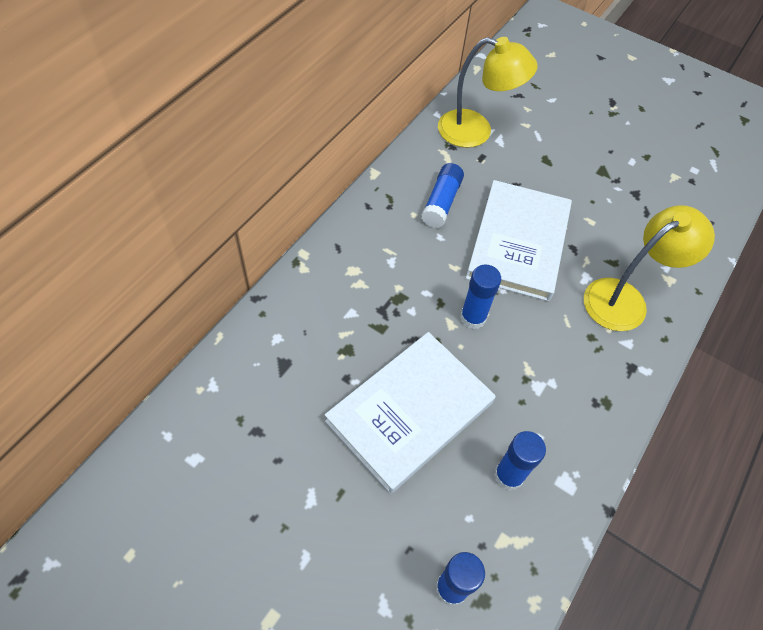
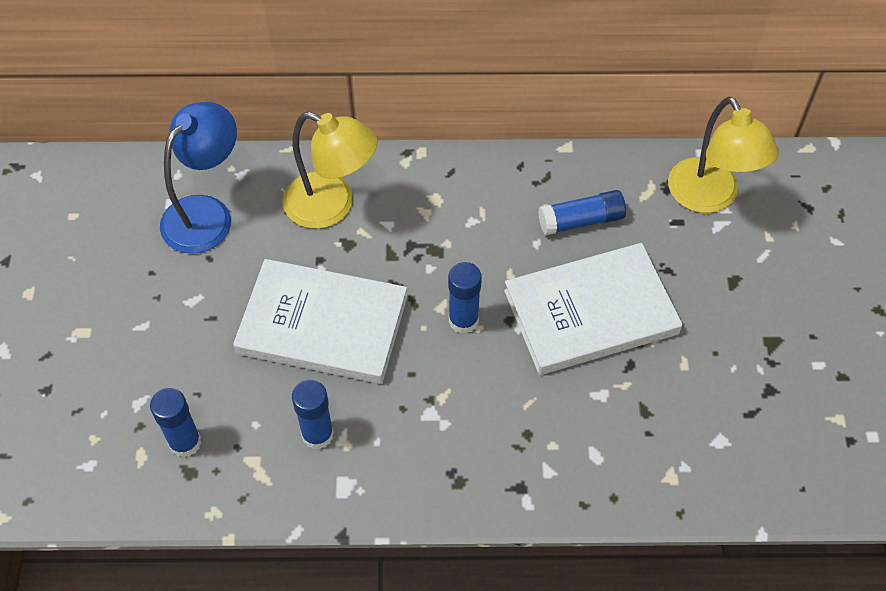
camera: 60 degrees right, 0 degrees up
yellow lamp [584,205,715,331] -> yellow lamp moved to [283,112,378,229]
none -> blue lamp [160,102,237,254]

